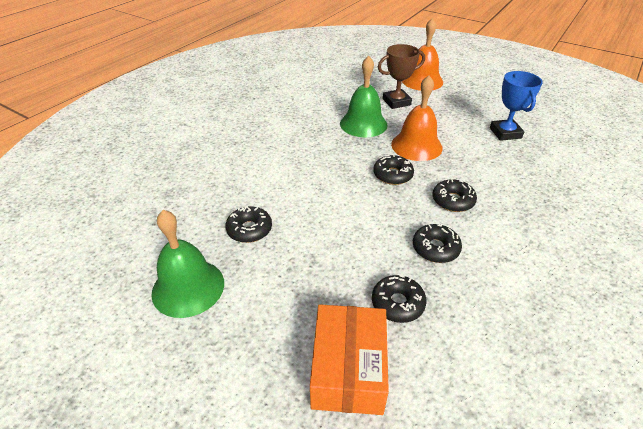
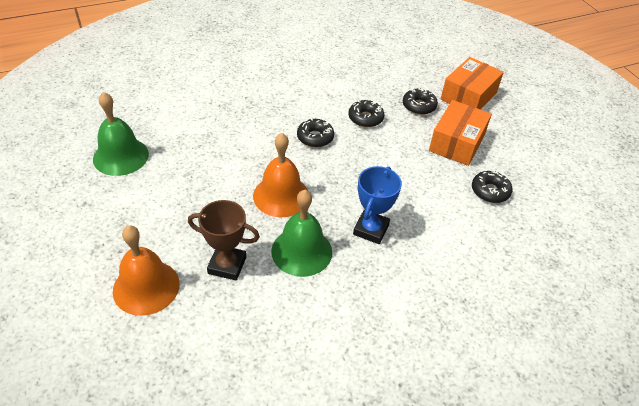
camera: 150 degrees left, 5 degrees up
green bell [151,210,224,318] -> green bell moved to [93,92,149,176]
black donut [373,154,414,185] -> none
blue trophy [490,71,543,141] -> blue trophy moved to [353,166,402,244]
none -> orange box [429,100,492,166]

